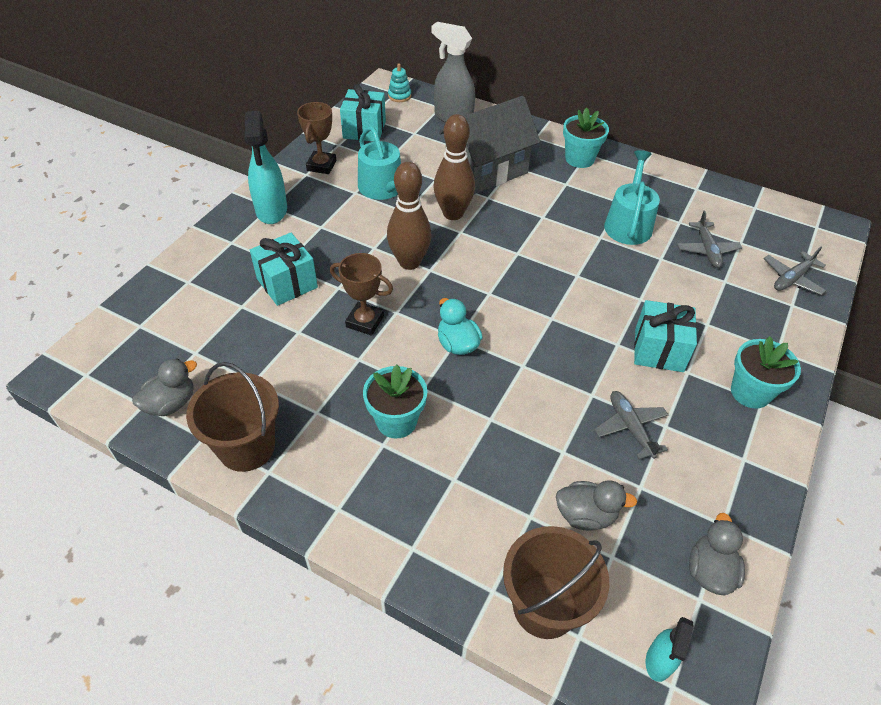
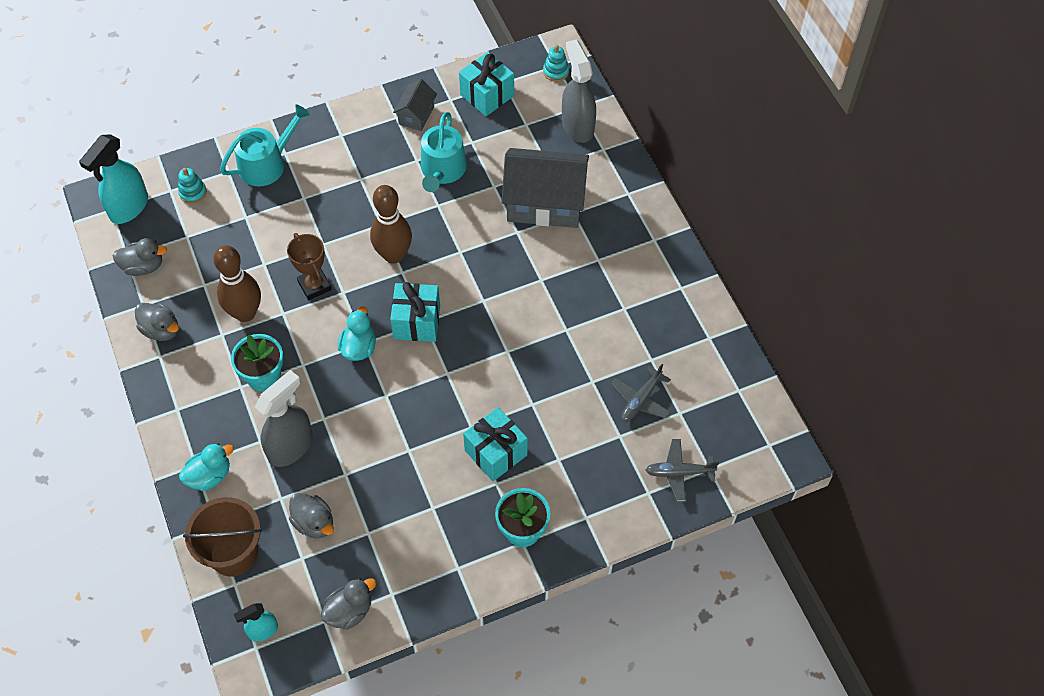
camera: 40 degrees right, 10 degrees up
brown bucket [186,362,279,472] -> grey duck [135,303,179,341]
turquoise spray bottle [245,111,287,224] -> turquoise spray bottle moved to [79,134,148,224]
turquoise gift [250,232,318,306] -> turquoise gift moved to [390,282,440,342]
brown trophy [297,102,336,174] -> grey house [393,79,437,131]
brown bowling pin [434,114,475,220] -> brown bowling pin moved to [213,245,261,322]
turquoise flower pot [563,107,609,168] -> none
grey plane [594,391,668,459] -> none
turquoise watering can [604,150,660,245] -> turquoise watering can moved to [220,105,310,186]
none -> turquoise stacking toy [178,168,207,204]
none -> turquoise duck [179,443,234,491]
none -> grey spray bottle [255,370,313,467]

